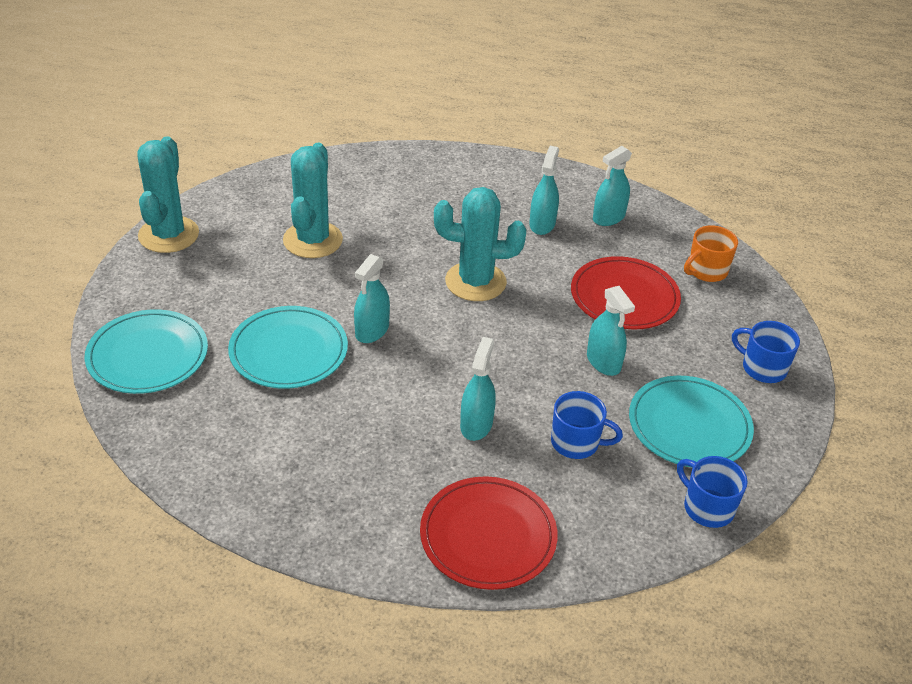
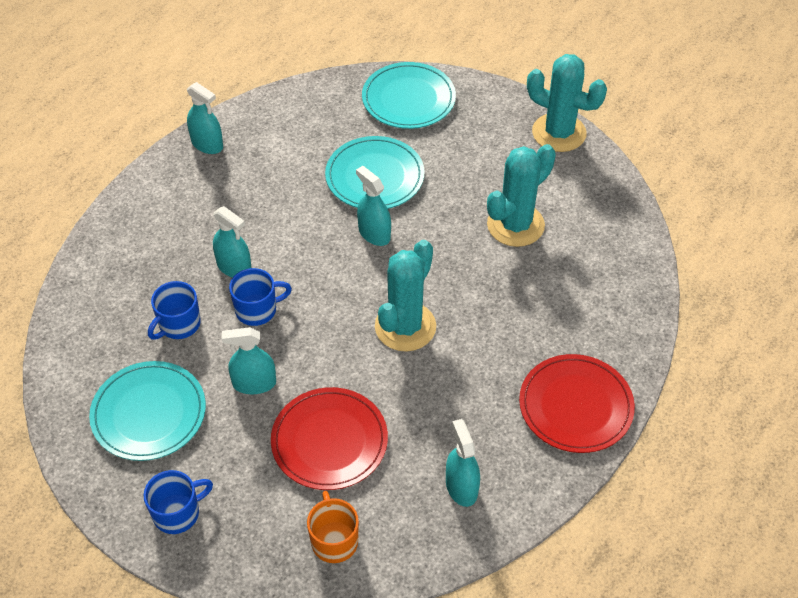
camera: 115 degrees right, 10 degrees up
turquoise cactus [283,143,343,258] -> turquoise cactus turned 75 degrees counterclockwise [487,144,556,247]
red plate [420,476,558,590] -> red plate moved to [519,354,635,453]
turquoise spray bottle [529,146,559,235] -> turquoise spray bottle moved to [187,82,223,154]
blue mug [677,456,747,528] -> blue mug moved to [229,268,292,326]

